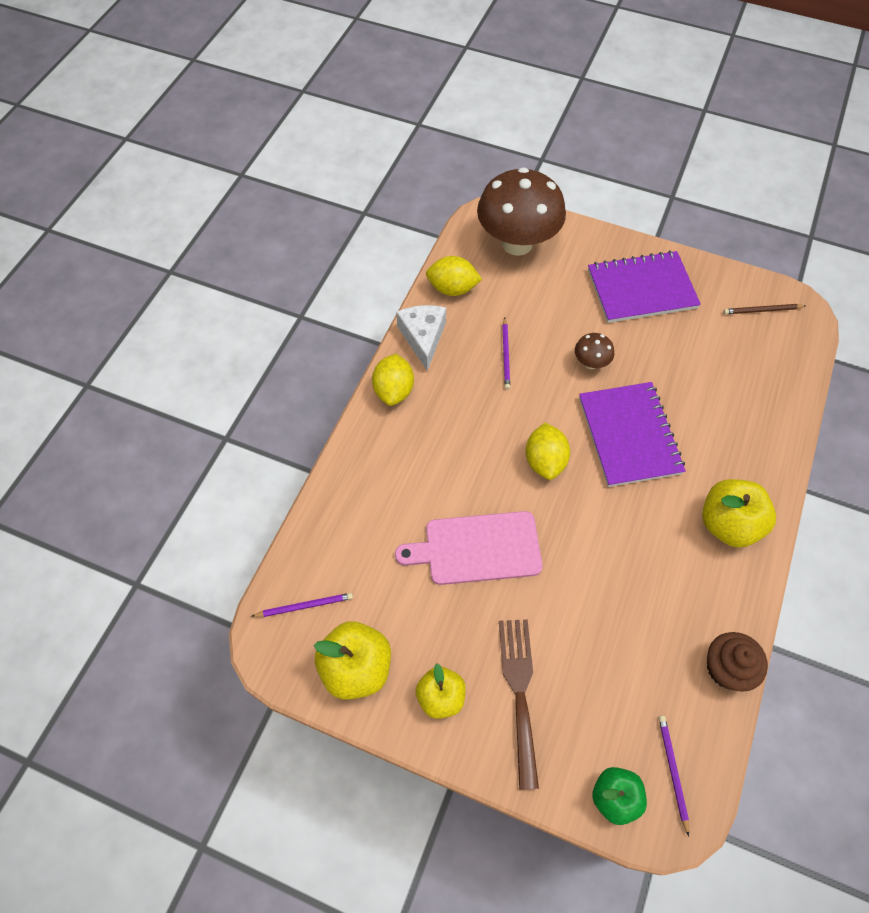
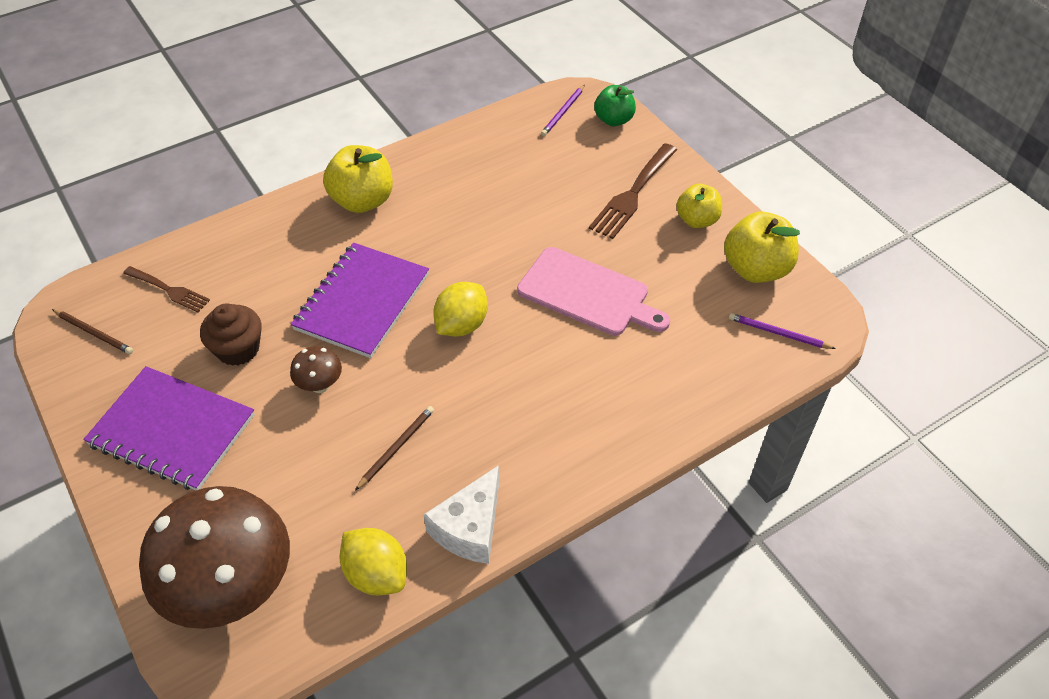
camera: 145 degrees left, 10 degrees down
yellow lemon [372,354,414,406] -> none
purple pencil [502,317,510,390] -> brown pencil [355,406,434,491]
brown cupcake [707,632,768,692] -> brown cupcake moved to [200,304,261,366]
none -> brown fork [123,266,210,312]

